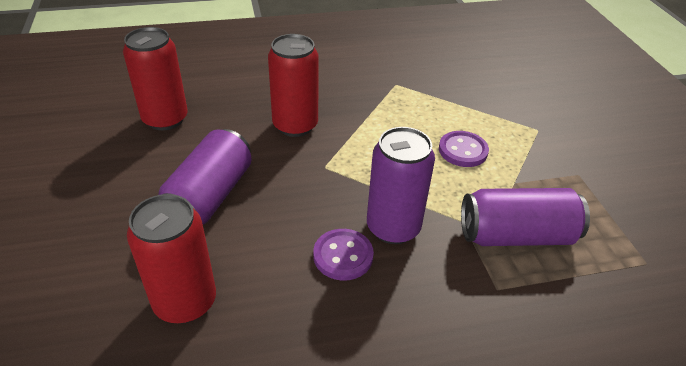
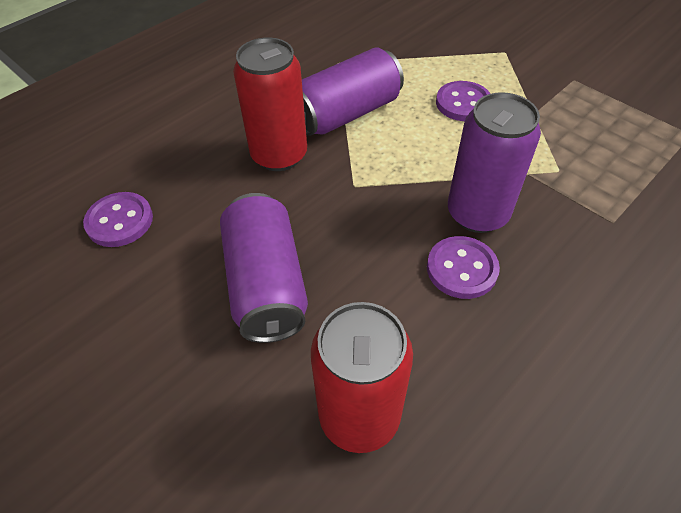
camera: 30 degrees left, 10 degrees up
red can [123,27,188,130] -> purple button [83,192,153,247]
purple can [461,188,590,246] -> purple can moved to [302,48,404,136]

